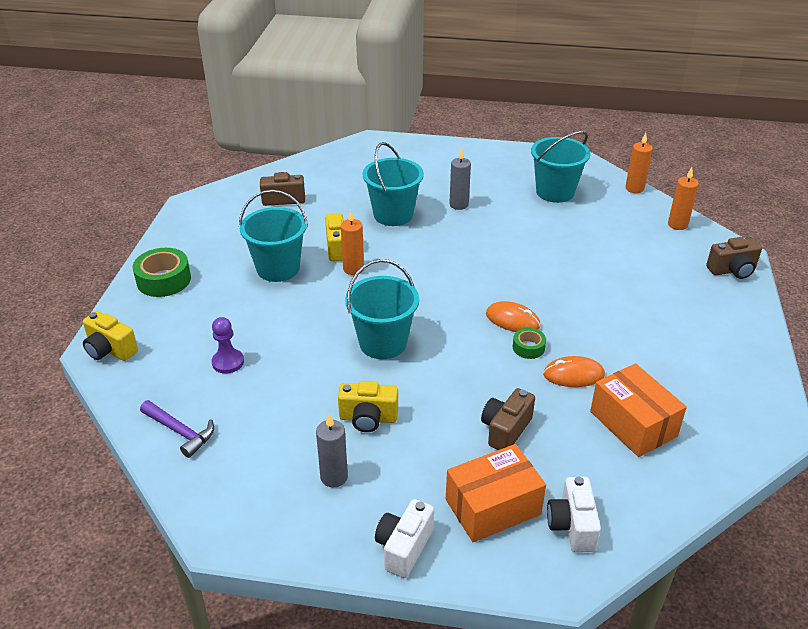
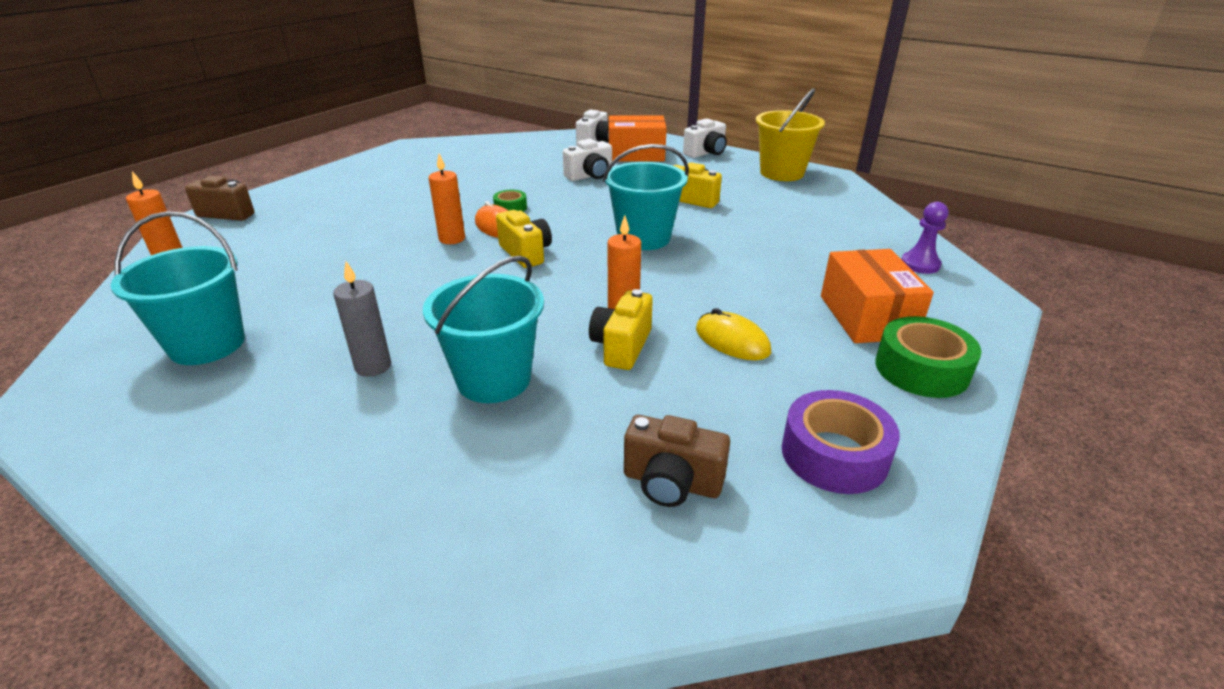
camera: 155 degrees left, 5 degrees down
yellow camera [83,311,138,361] -> yellow camera moved to [496,210,552,268]
purple hammer [140,400,214,458] -> none
purple pawn [212,317,244,374] -> purple pawn moved to [901,202,948,274]
turquoise bucket [239,190,308,282] -> yellow mouse [696,308,771,360]
grey candle [316,414,348,487] -> none
brown camera [481,388,535,450] -> white camera [563,139,612,181]
orange mouse [543,356,605,387] -> none
orange box [590,363,687,457] -> orange box moved to [821,249,934,343]
orange candle [625,133,653,193] -> orange candle moved to [428,154,465,244]
none -> yellow bucket [756,88,825,181]
none -> purple tape [782,390,900,494]

